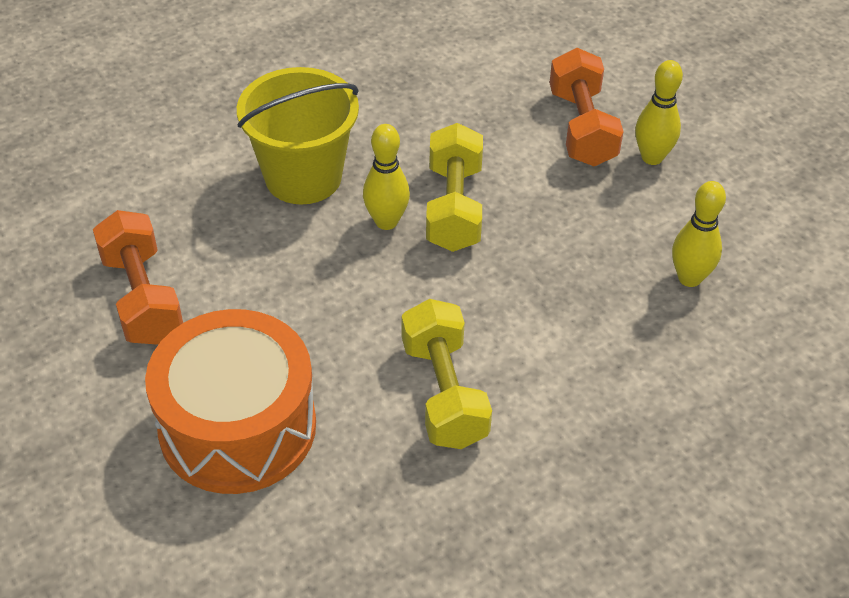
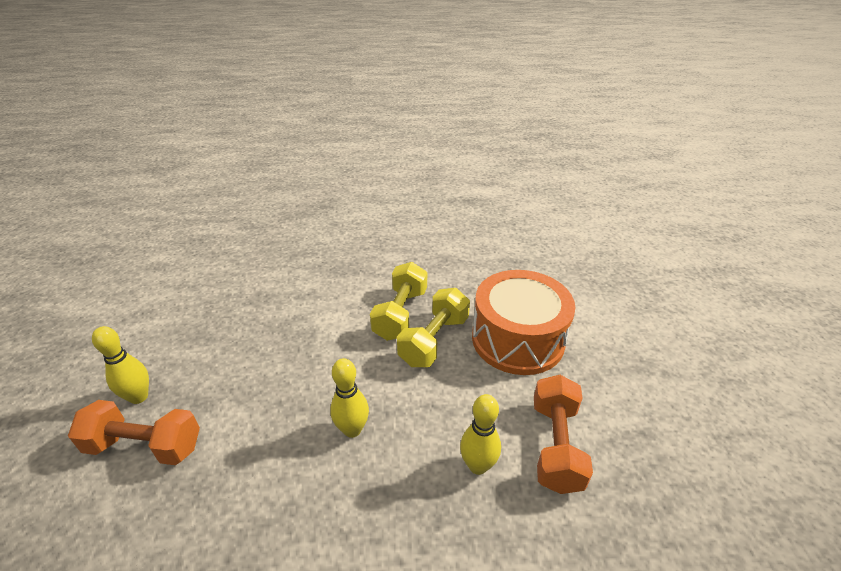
camera: 150 degrees left, 10 degrees down
yellow bucket [237,67,359,205] -> none
yellow dumbbell [426,123,483,252] -> yellow dumbbell moved to [397,288,470,367]
orange dumbbell [549,48,624,167] -> orange dumbbell turned 75 degrees clockwise [68,400,200,465]
yellow bowling pin [672,181,726,287] -> yellow bowling pin moved to [460,394,501,475]

